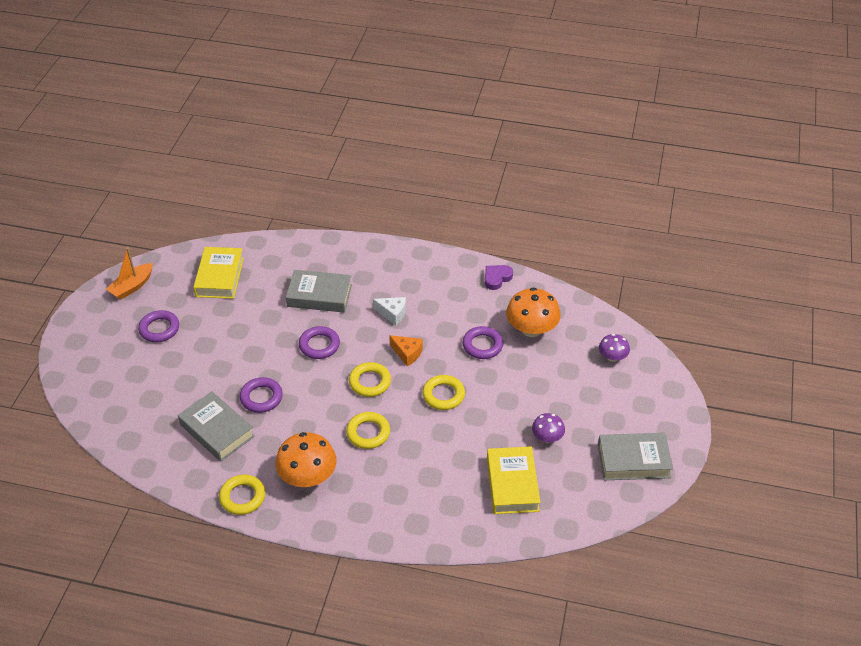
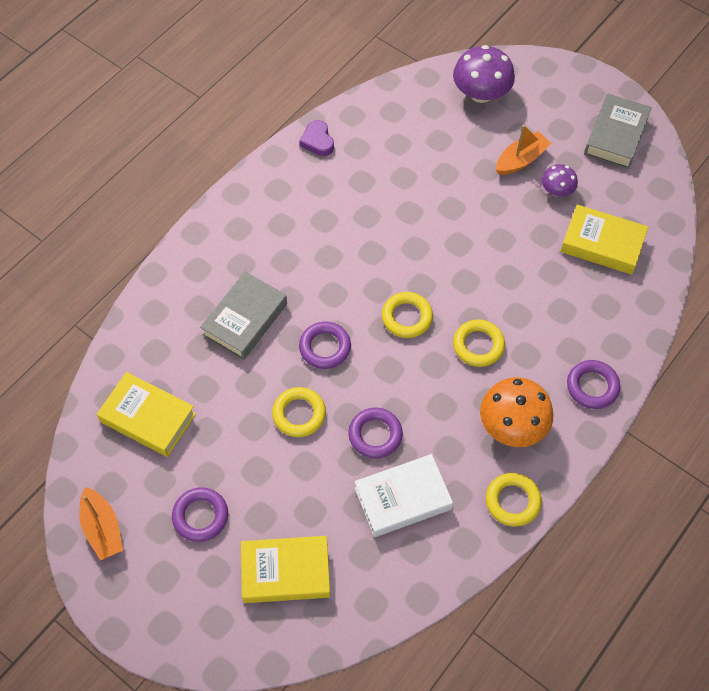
camera: 65 degrees left, 15 degrees up
grey book [178,391,255,462] -> white book [355,454,453,537]
white cheese [373,297,406,325] -> none
orange cheese [389,335,423,366] -> none
yellow ring [422,375,465,410] -> yellow ring moved to [272,387,326,437]
purple ring [462,326,503,359] -> purple ring moved to [567,360,620,409]
orange mushroom [506,287,561,337] -> none
purple mushroom [599,334,630,362] -> purple mushroom [453,45,515,103], size x1.78
none -> yellow book [241,536,330,603]
none -> orange boat [496,125,551,175]

